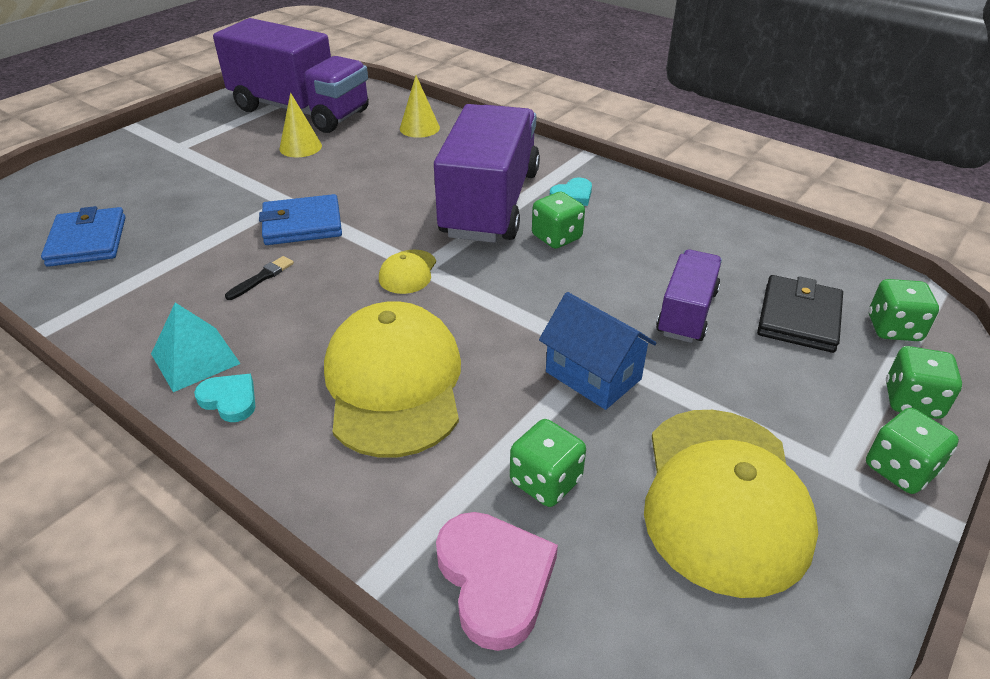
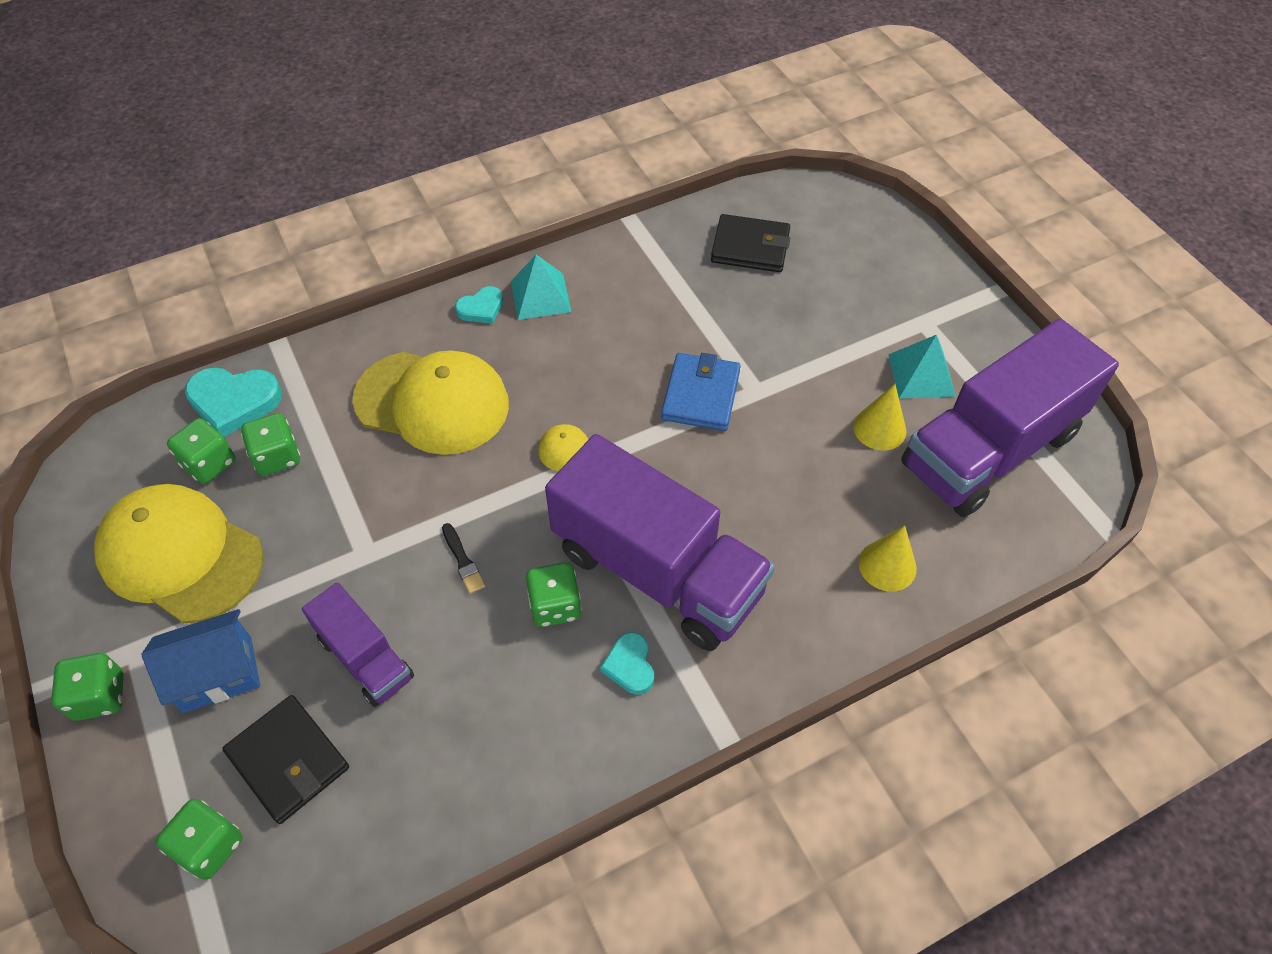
camera: 115 degrees right, 15 degrees up
blue wallet [41,206,125,267] -> black wallet [711,214,790,272]
black brush [225,256,294,300] -> black brush moved to [442,523,485,594]
pink heart [436,512,558,651] -> turquoise heart [185,367,282,437]
blue house [539,292,657,410] -> blue house moved to [141,609,260,713]
green dice [886,346,962,419] -> green dice moved to [167,418,235,484]
none -> turquoise pyramid [888,335,956,399]

